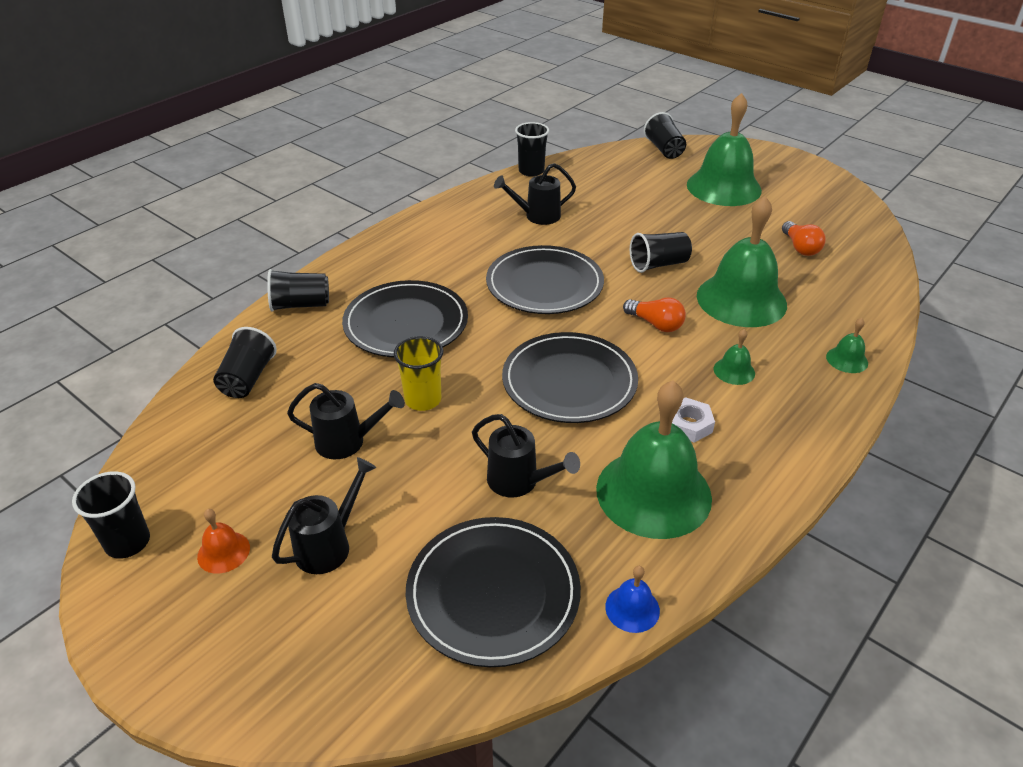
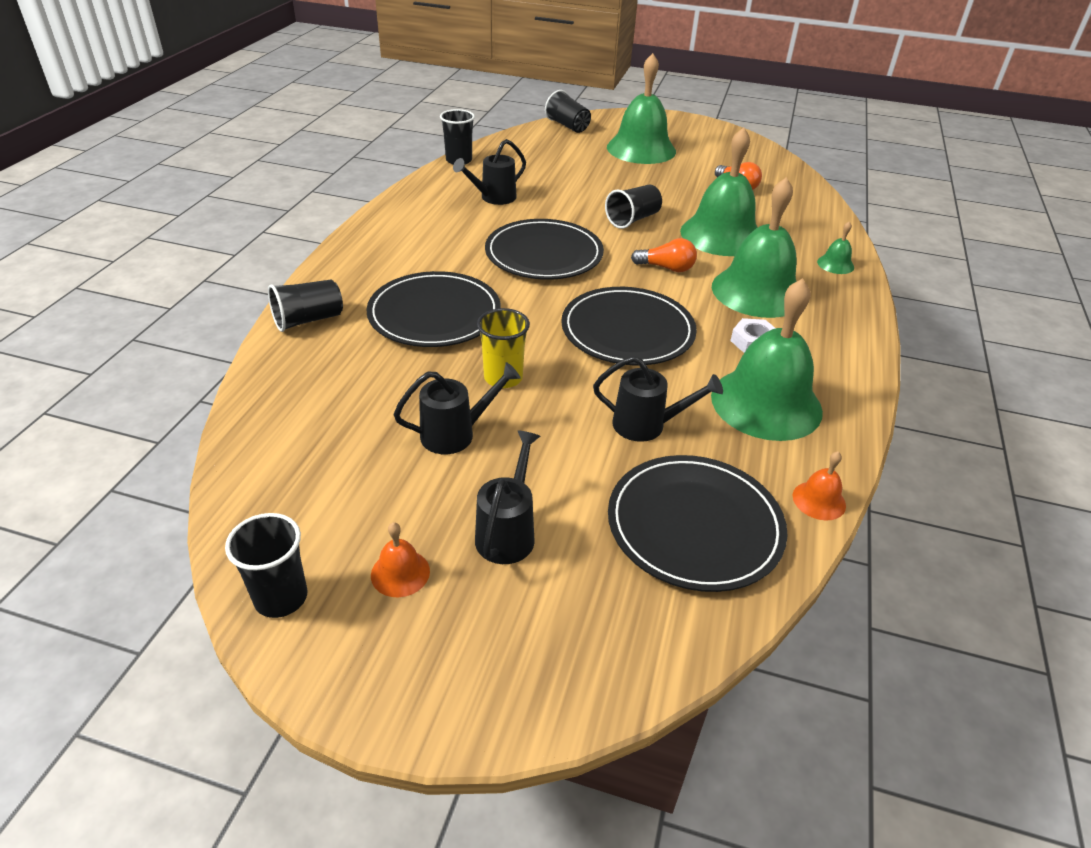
camera: 25 degrees left, 0 degrees up
black cup [213,327,277,398] -> none
blue bell [605,566,660,633] -> orange bell [793,451,846,520]
green bell [714,329,755,385] -> green bell [712,177,797,318], size x2.40

